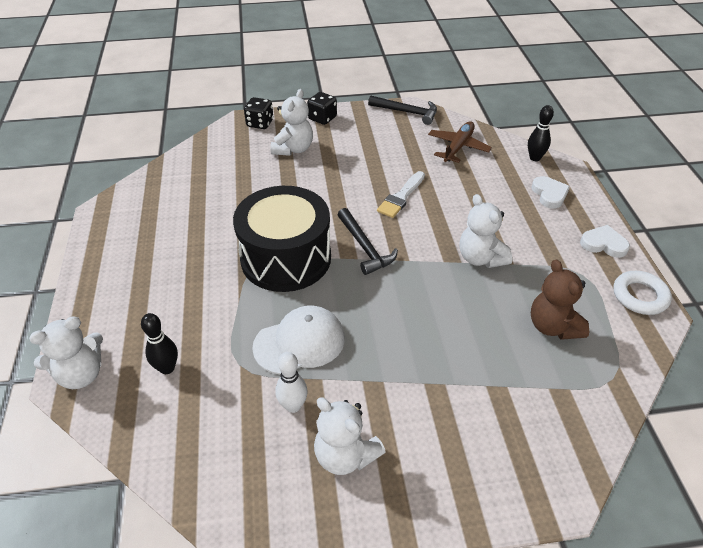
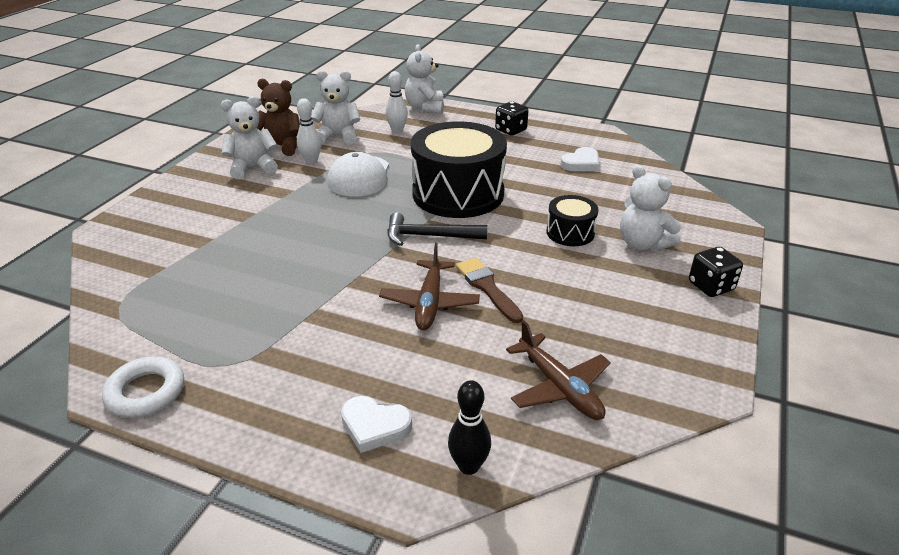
camera: 120 degrees right, 10 degrees down
black bowling pin [141,313,178,374] -> white bowling pin [386,71,408,133]
black dice [244,97,273,129] -> black dice moved to [495,102,529,135]
black hammer [368,96,437,125] -> none
white brush [377,171,425,218] -> brown brush [456,258,523,323]
white teddy bear [460,194,512,268] -> white teddy bear moved to [311,70,360,145]
brown teddy bear [531,259,589,340] -> brown teddy bear moved to [256,79,300,156]
white heart [580,225,630,258] -> white heart moved to [560,147,599,171]
none -> brown plane [379,243,480,330]
none -> black drum [547,195,599,246]

